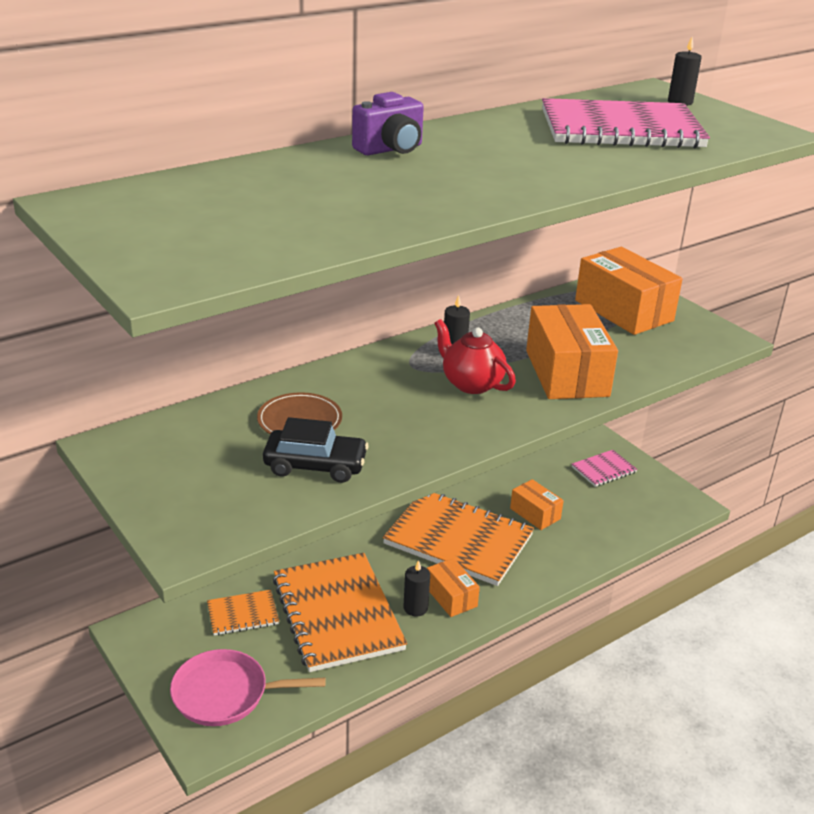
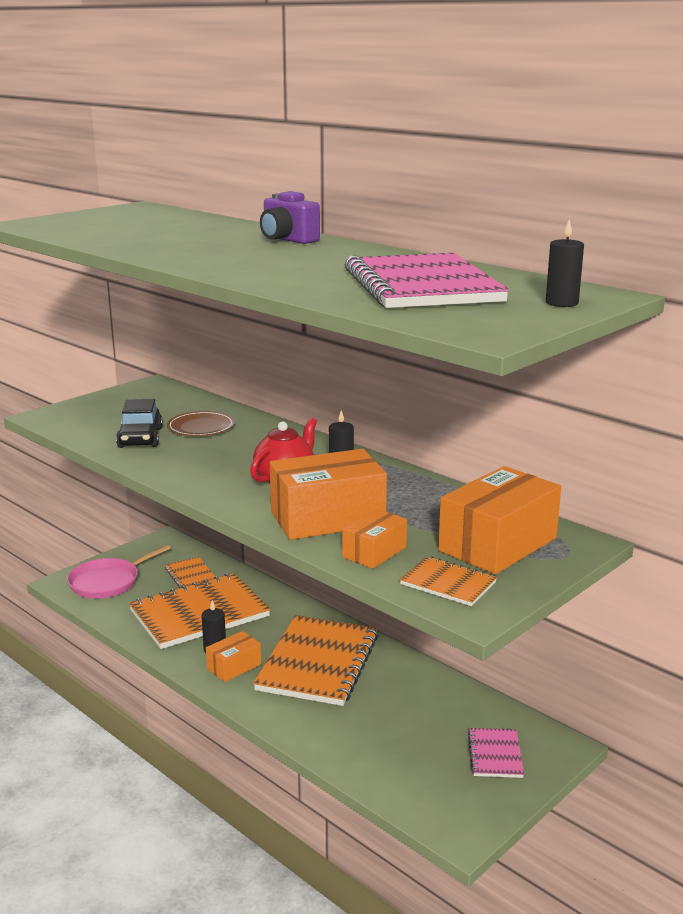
camera: 80 degrees right, 10 degrees down
pink pan [170,649,326,726] -> pink pan turned 120 degrees counterclockwise [67,545,171,599]
orange box [510,479,564,530] -> orange box moved to [342,509,407,569]
pink notebook [572,450,637,487] -> pink notebook turned 45 degrees clockwise [468,728,524,778]
none -> orange notebook [400,556,497,606]

